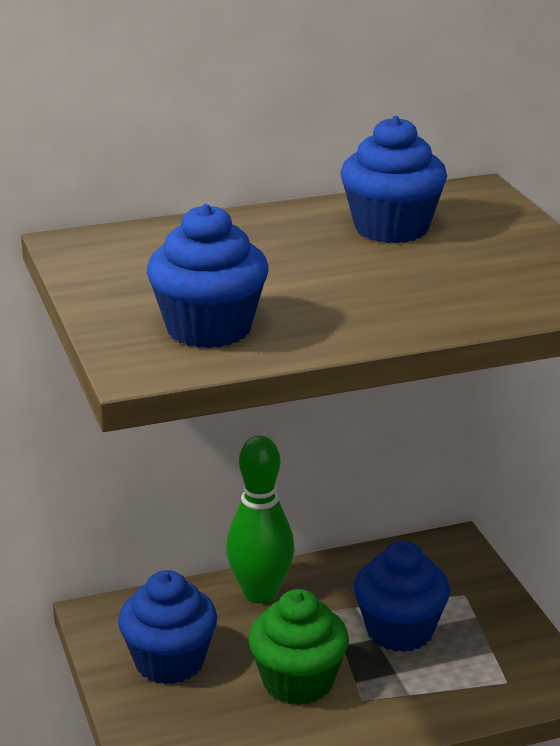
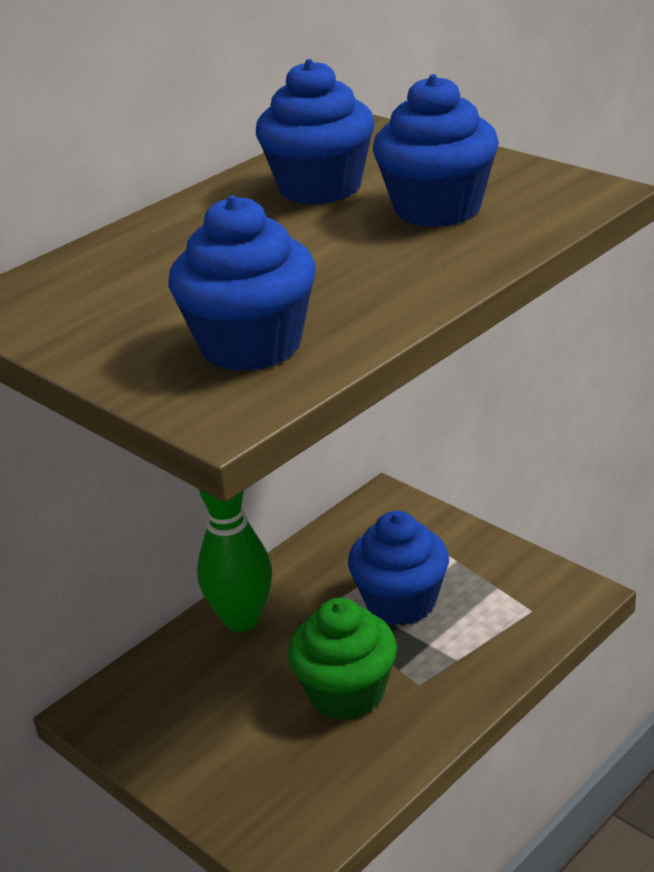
camera: 25 degrees left, 5 degrees up
blue cupcake [118,570,217,684] -> blue cupcake moved to [373,74,499,227]

